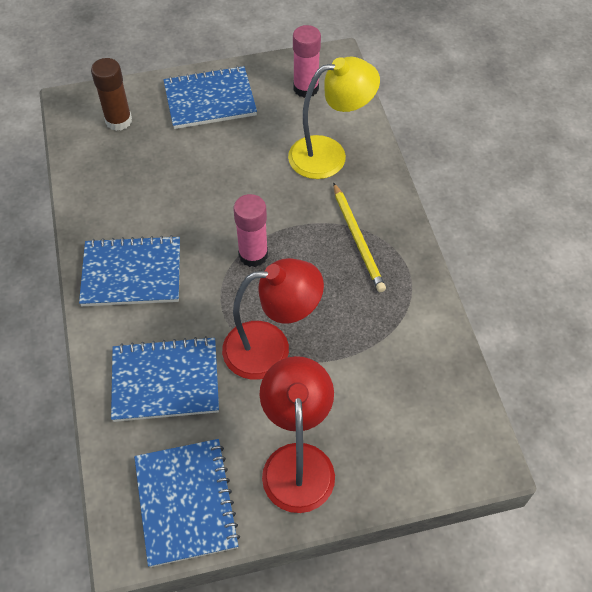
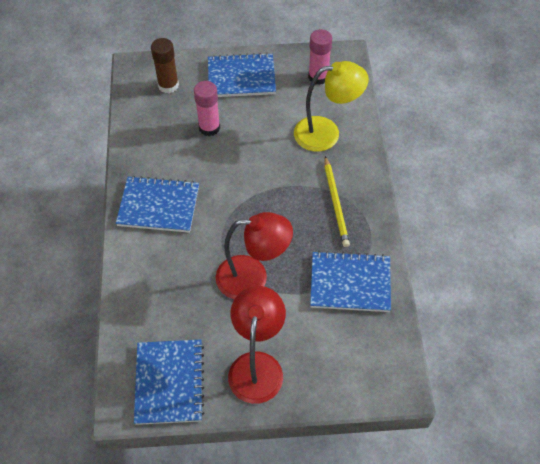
camera: 10 degrees right, 0 degrees up
blue notebook [111,336,219,422] -> blue notebook moved to [310,251,391,312]
pink glue stick [234,194,268,267] -> pink glue stick moved to [194,81,220,136]

